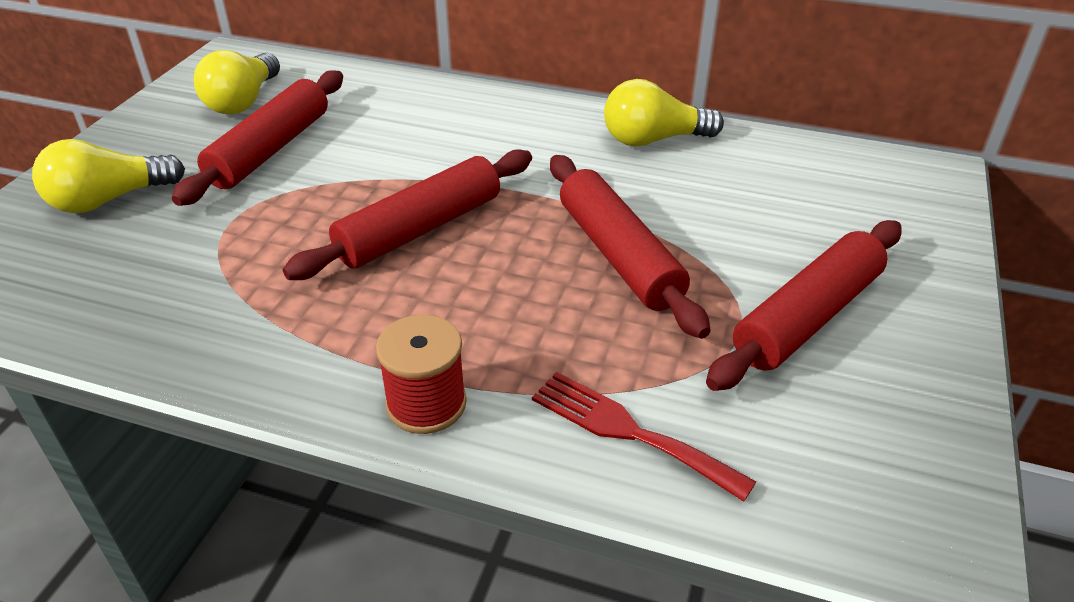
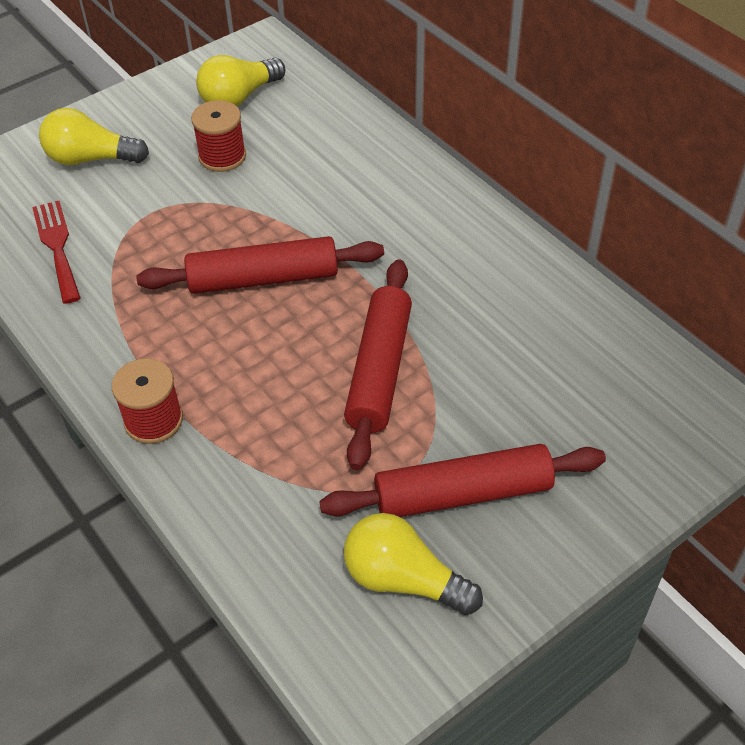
camera: 35 degrees right, 10 degrees up
red rolling pin [172,70,343,206] -> red spool [191,100,246,172]
red fork [532,372,756,502] -> red fork moved to [32,201,81,304]
yellow light bulb [604,79,724,146] -> yellow light bulb moved to [344,513,483,615]

